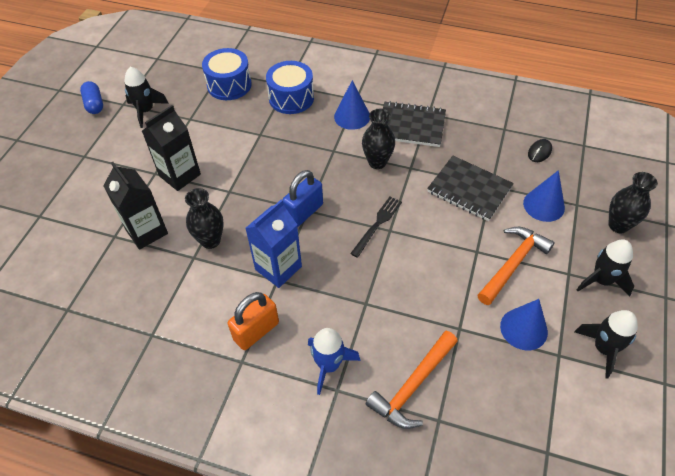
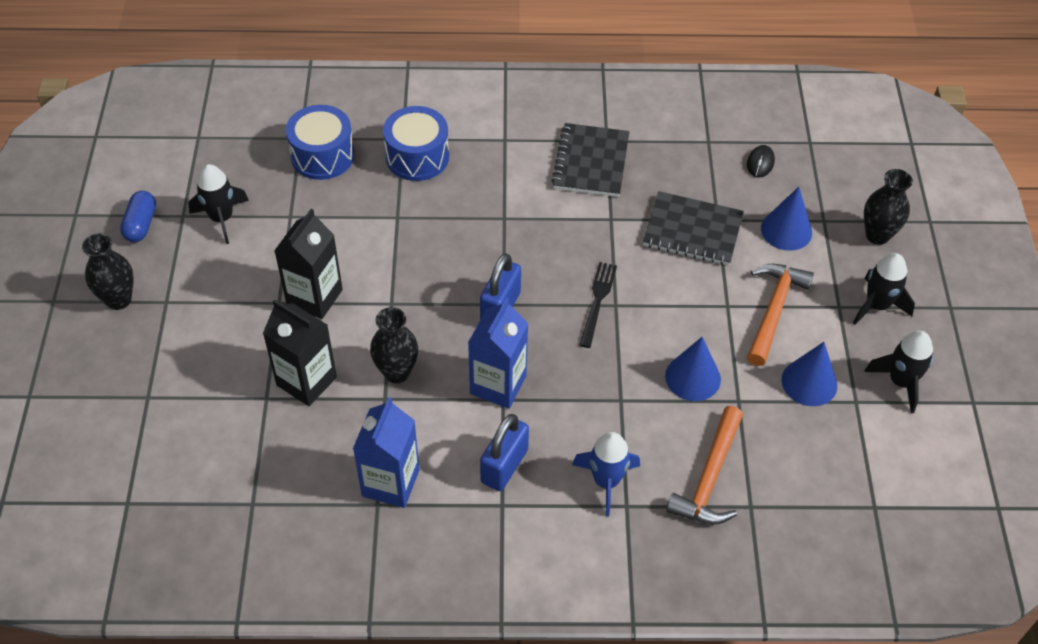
camera: 20 degrees left, 0 degrees up
blue capsule [80,81,103,114] -> blue capsule turned 45 degrees clockwise [120,191,156,242]
orange padlock [228,292,279,350] -> blue padlock [480,414,529,491]
blue cone [334,80,370,130] -> blue cone moved to [665,337,721,401]
black vase [362,109,395,169] -> black vase moved to [82,233,134,310]
black notebook [383,101,446,147] -> black notebook turned 75 degrees counterclockwise [551,123,629,197]
none -> blue carton [353,397,420,508]

